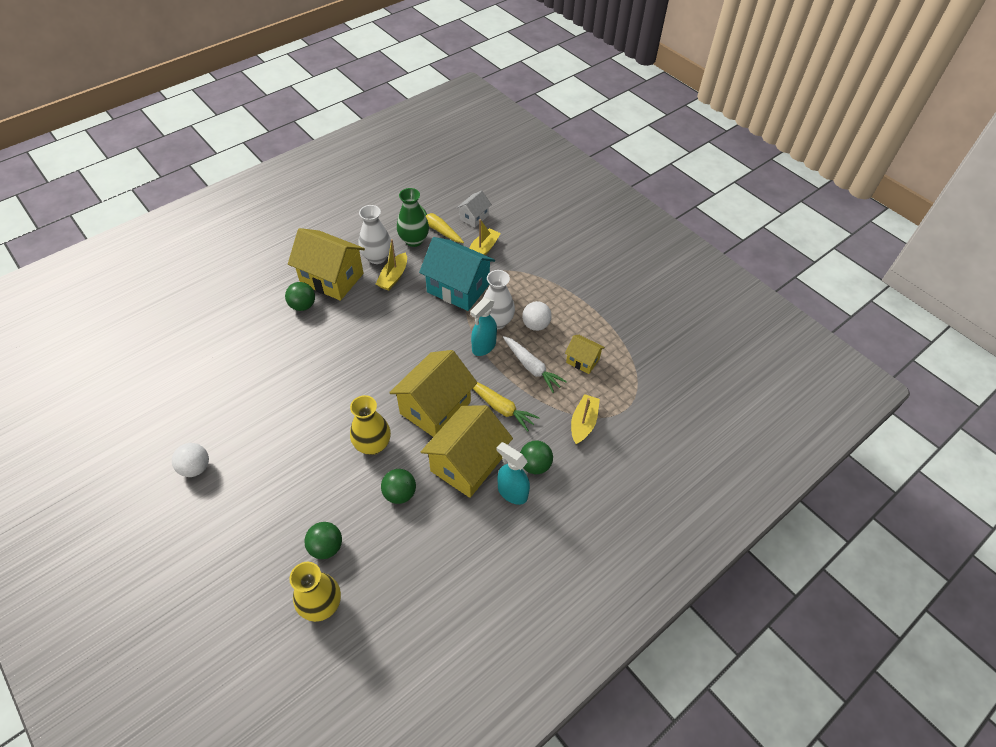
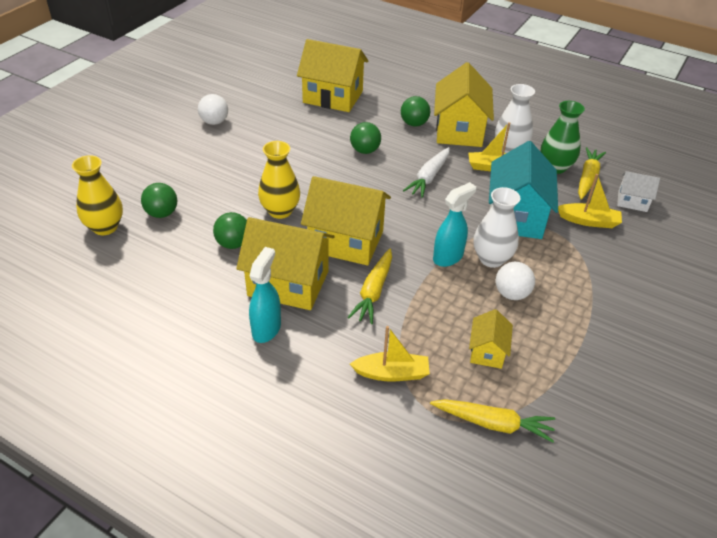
camera: 70 degrees right, 10 degrees down
turquoise spray bottle [470,297,497,356] -> turquoise spray bottle turned 120 degrees clockwise [433,182,476,267]
white carrot [503,336,567,393] -> white carrot moved to [403,147,450,198]
green ball [520,441,553,474] -> green ball moved to [350,122,381,154]
none -> yellow house [297,39,368,112]
none -> yellow carrot [430,399,555,443]

